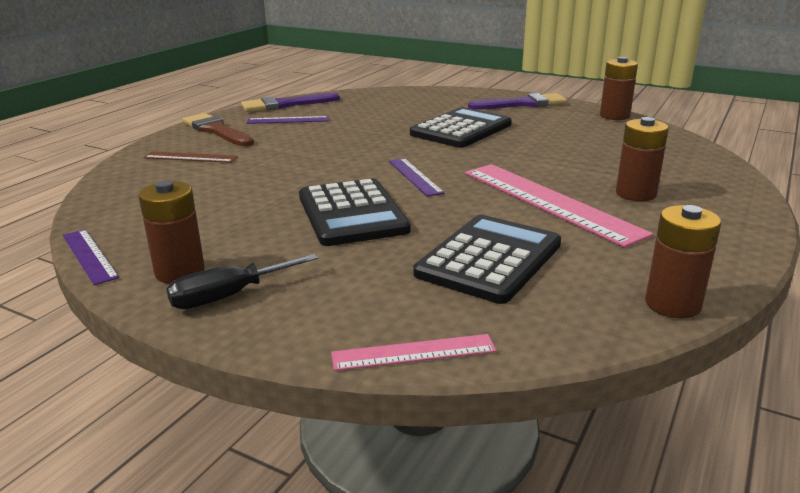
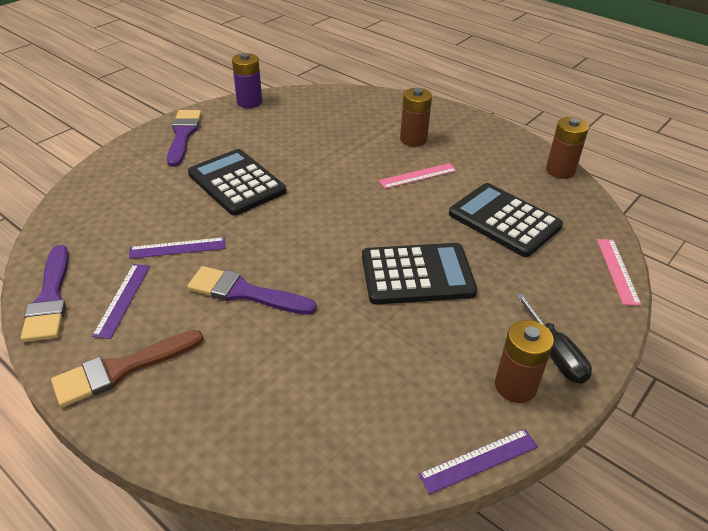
camera: 80 degrees left, 15 degrees up
brown ruler [144,151,238,163] -> none
purple ruler [389,158,444,196] -> purple ruler moved to [129,237,225,259]
pink ruler [465,164,653,248] -> pink ruler [379,163,457,189], size x0.51
brown battery [600,57,638,120] -> purple battery [232,53,262,108]
none -> purple brush [187,266,317,315]

